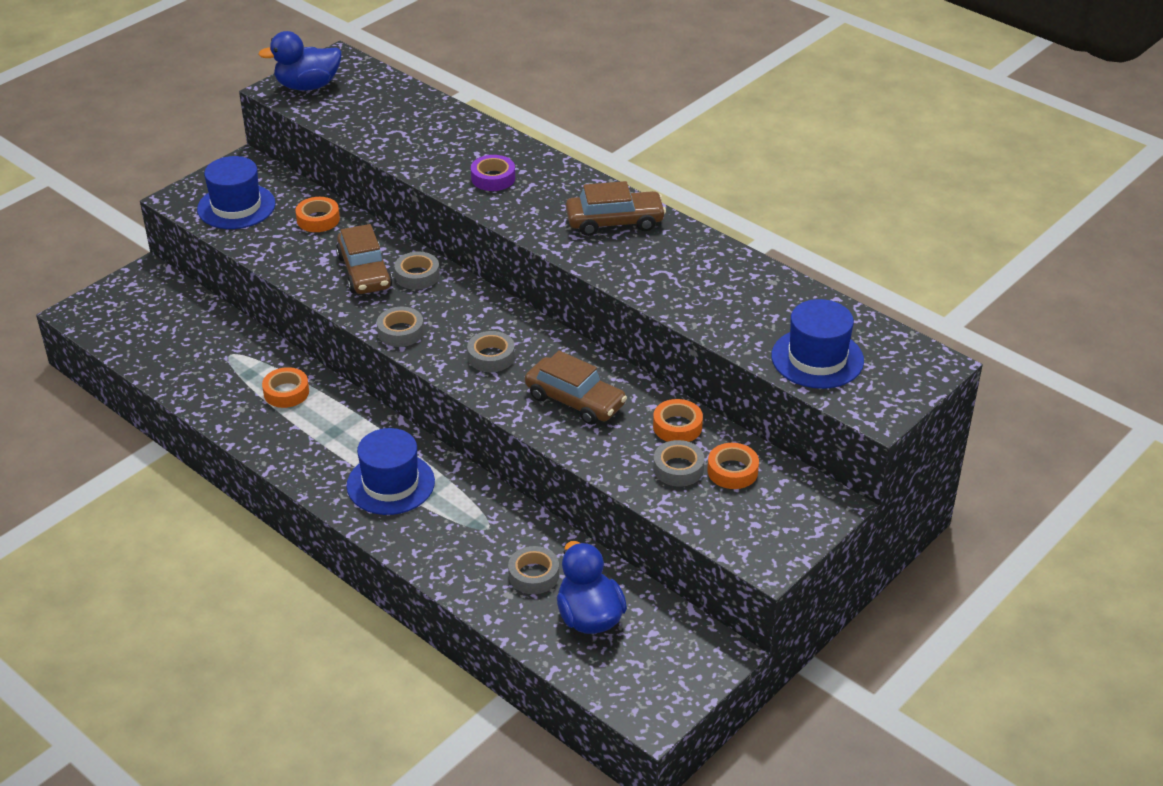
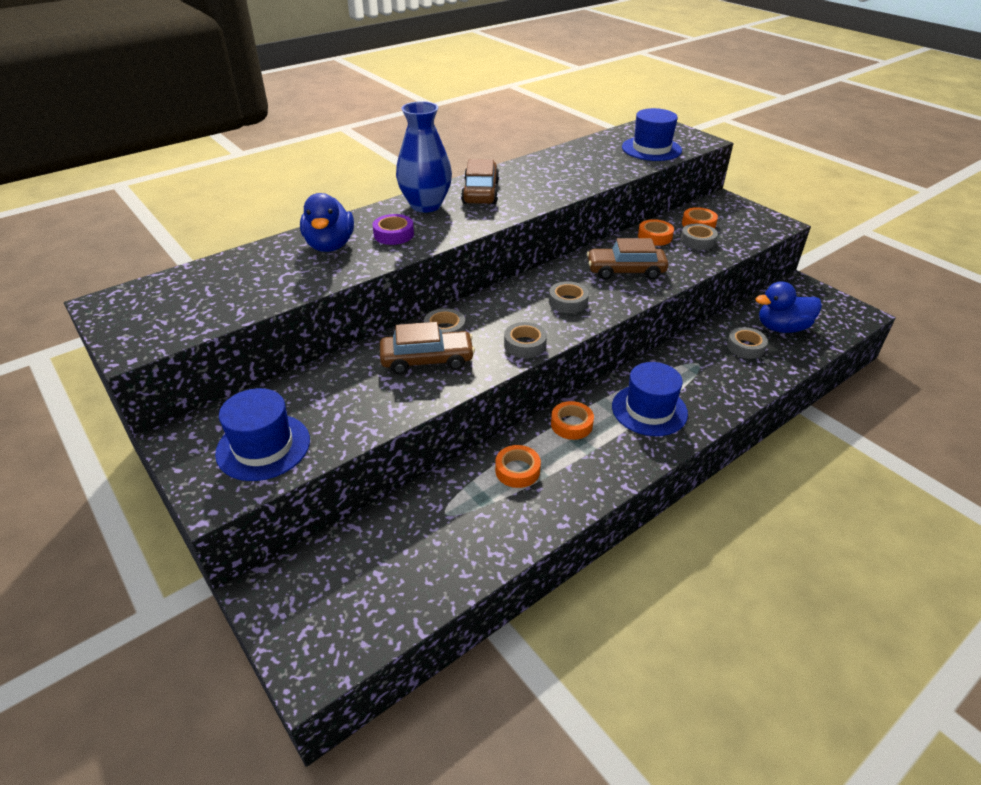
camera: 80 degrees left, 0 degrees up
blue duck [258,31,342,91] -> blue duck moved to [300,193,354,252]
orange tape [296,197,340,232] -> orange tape moved to [551,401,594,440]
brown car [525,351,627,425] -> brown car turned 135 degrees counterclockwise [587,238,668,280]
none -> blue vase [396,101,452,213]

